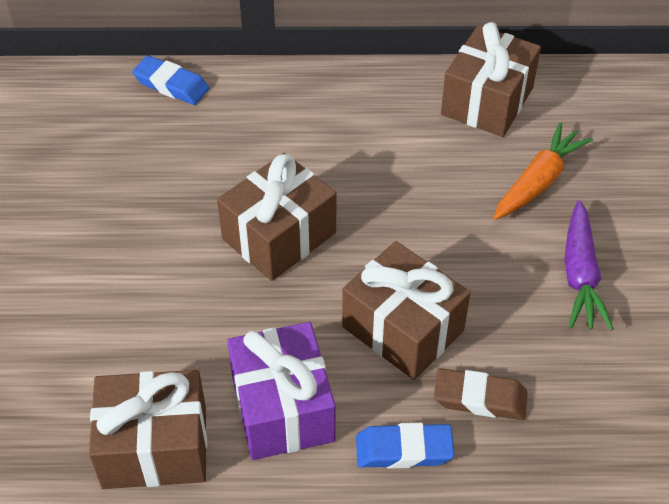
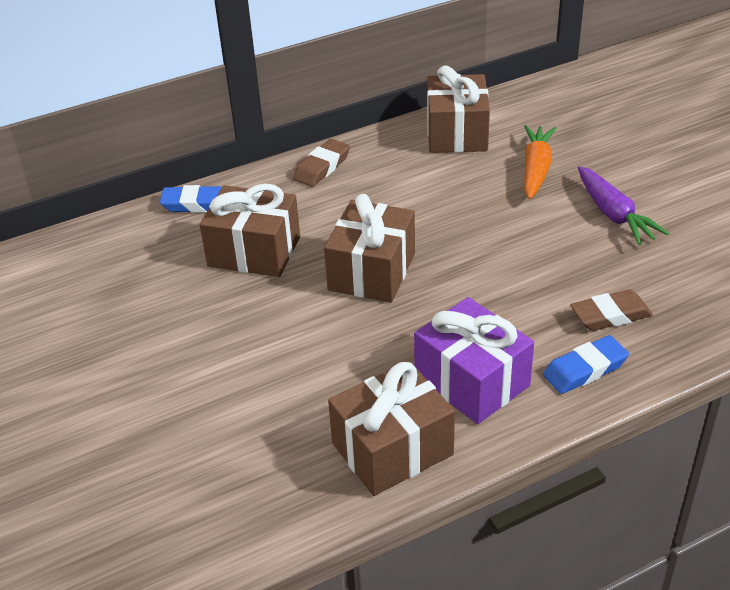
camera: 25 degrees left, 10 degrees down
brown gift [342,241,470,380] -> brown gift moved to [200,183,300,277]
none -> brown eraser [293,139,350,187]

